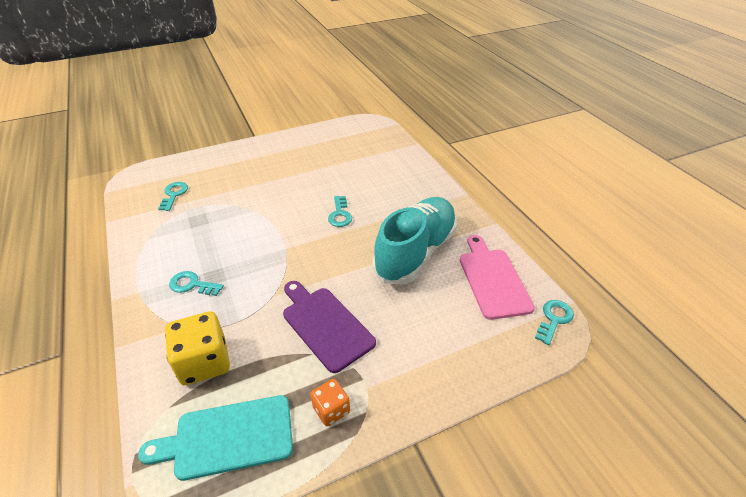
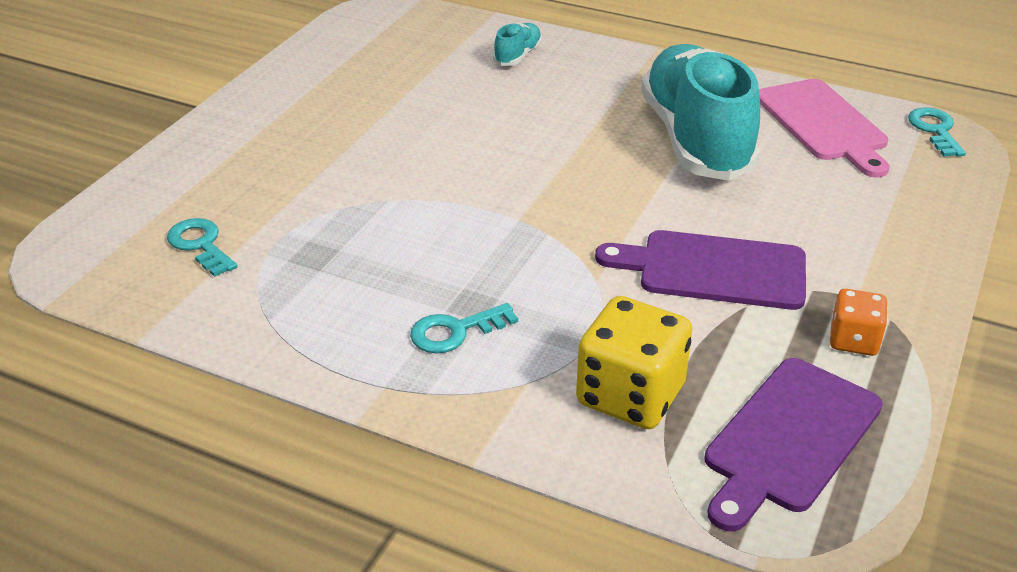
camera: 40 degrees left, 5 degrees down
turquoise cutting board [138,395,293,481] -> purple cutting board [704,358,883,531]
turquoise key [328,196,352,227] -> none
pink cutting board [460,235,535,320] -> pink cutting board turned 150 degrees counterclockwise [759,79,889,178]
none -> turquoise shoe [493,23,542,66]

